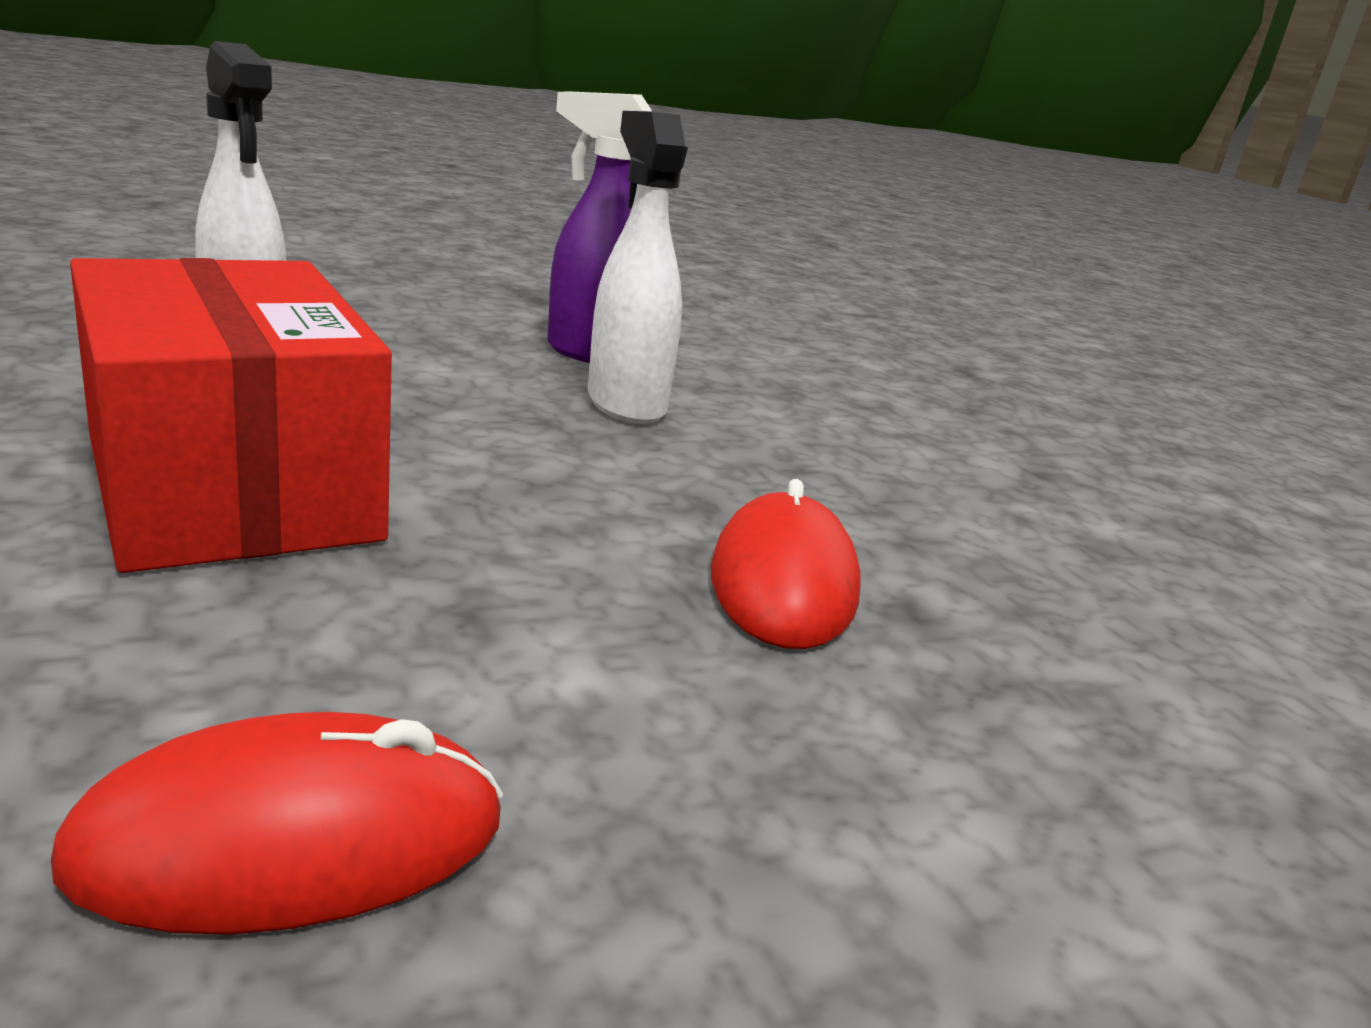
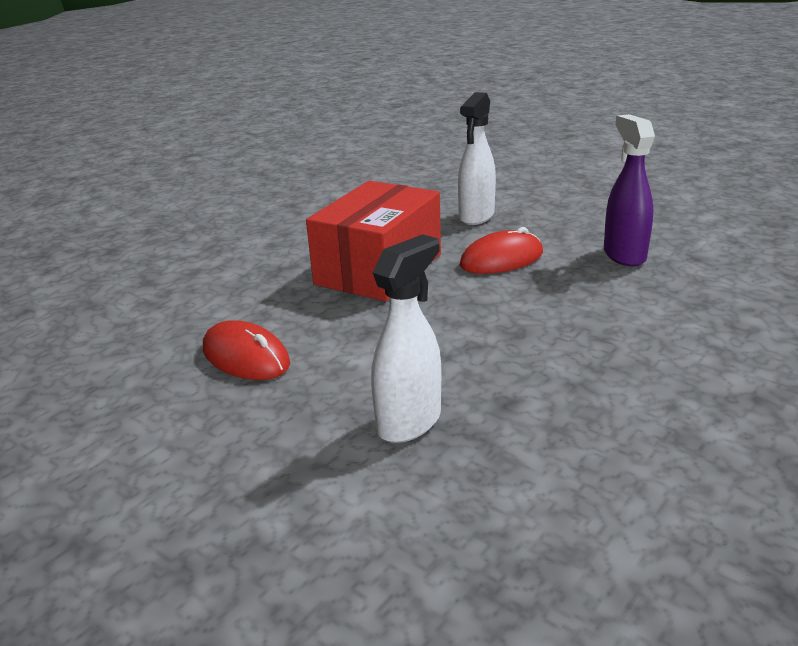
camera: 65 degrees right, 5 degrees up
white spray bottle [588,111,688,424] -> white spray bottle moved to [371,234,441,443]
red mouse [711,479,860,649] -> red mouse moved to [460,227,543,274]

